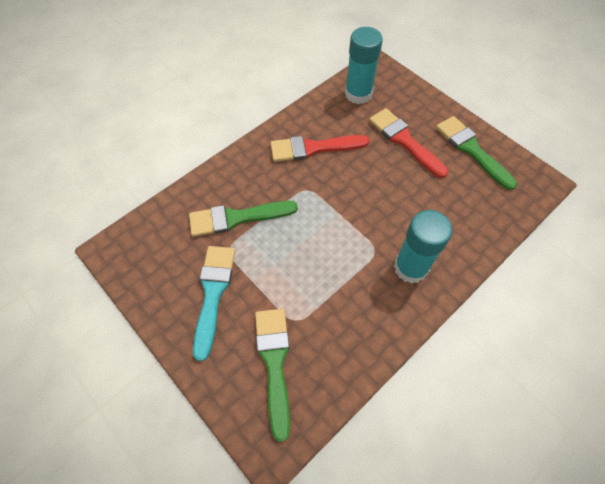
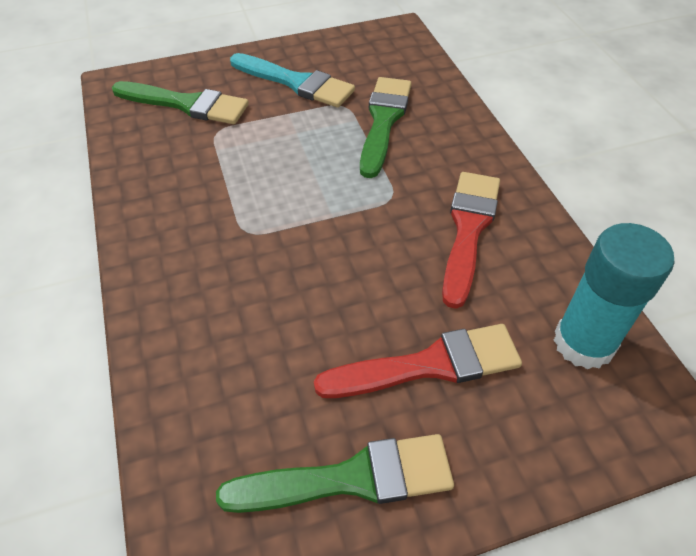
camera: 115 degrees right, 10 degrees down
turquoise glue stick [394,210,452,284] -> none

